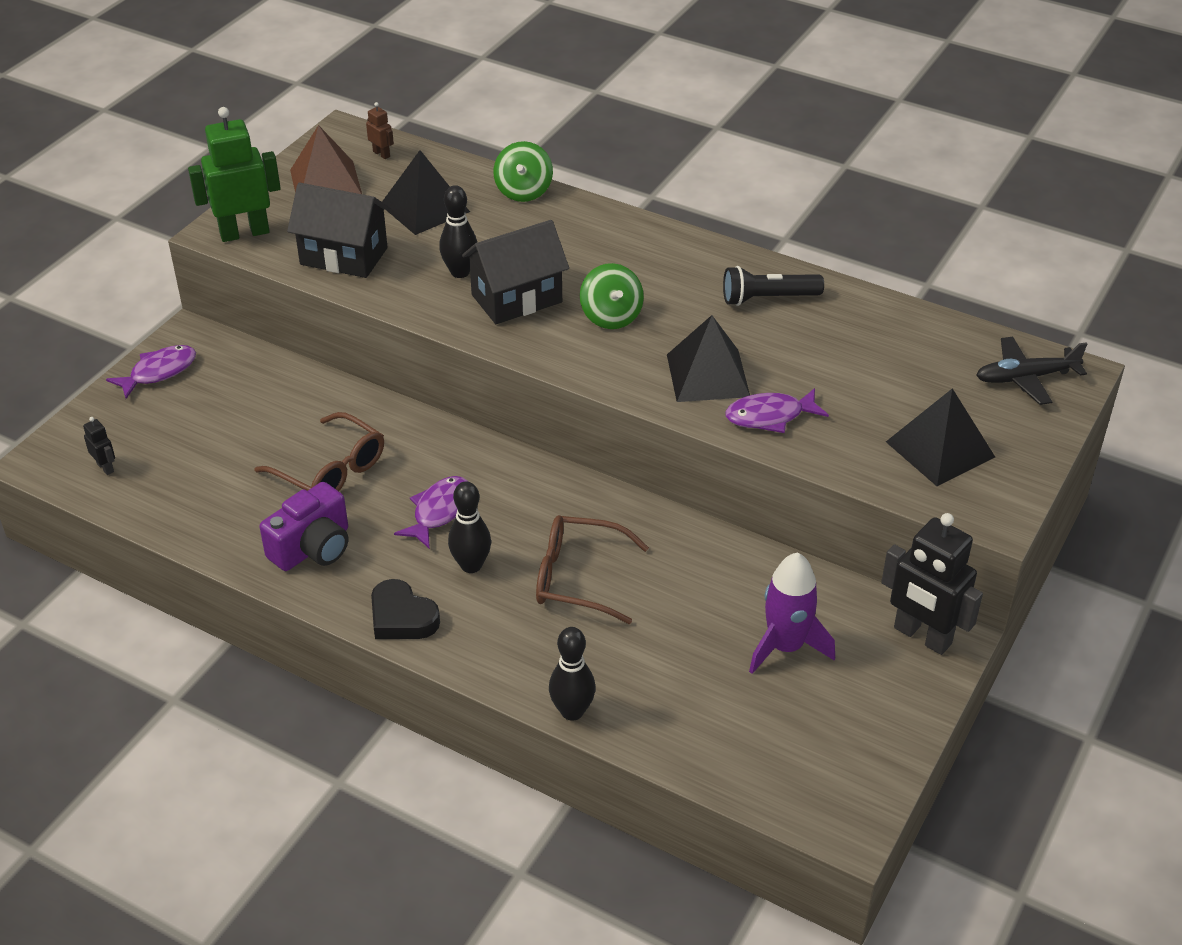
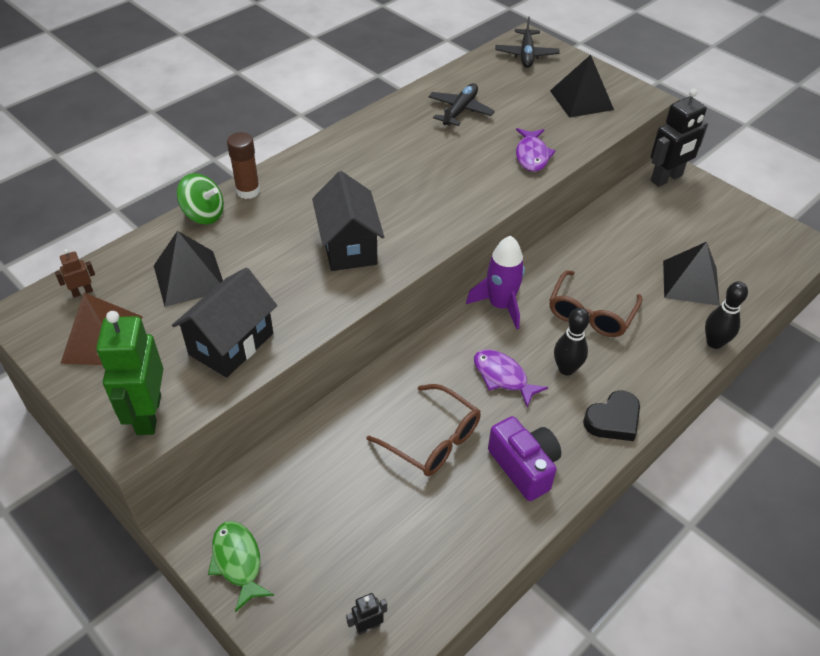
camera: 75 degrees left, 5 degrees up
purple fish [106,345,196,399] -> green fish [208,521,274,612]
brown glasses [254,412,384,491] -> brown glasses turned 75 degrees clockwise [367,384,481,476]
black bowling pin [439,185,477,278] -> none
green spinning top [580,263,644,329] -> none
black pyramid [667,315,750,402] -> black pyramid moved to [663,242,720,306]
black flashlight [723,266,824,306] -> none
purple rocket [749,552,835,674] -> purple rocket moved to [466,236,525,329]
none -> brown glue stick [227,132,260,199]
none -> black plane [428,83,495,126]

